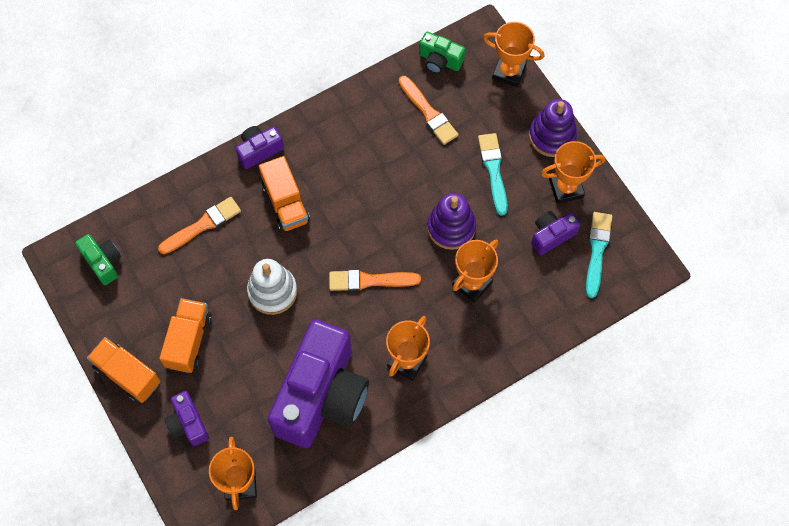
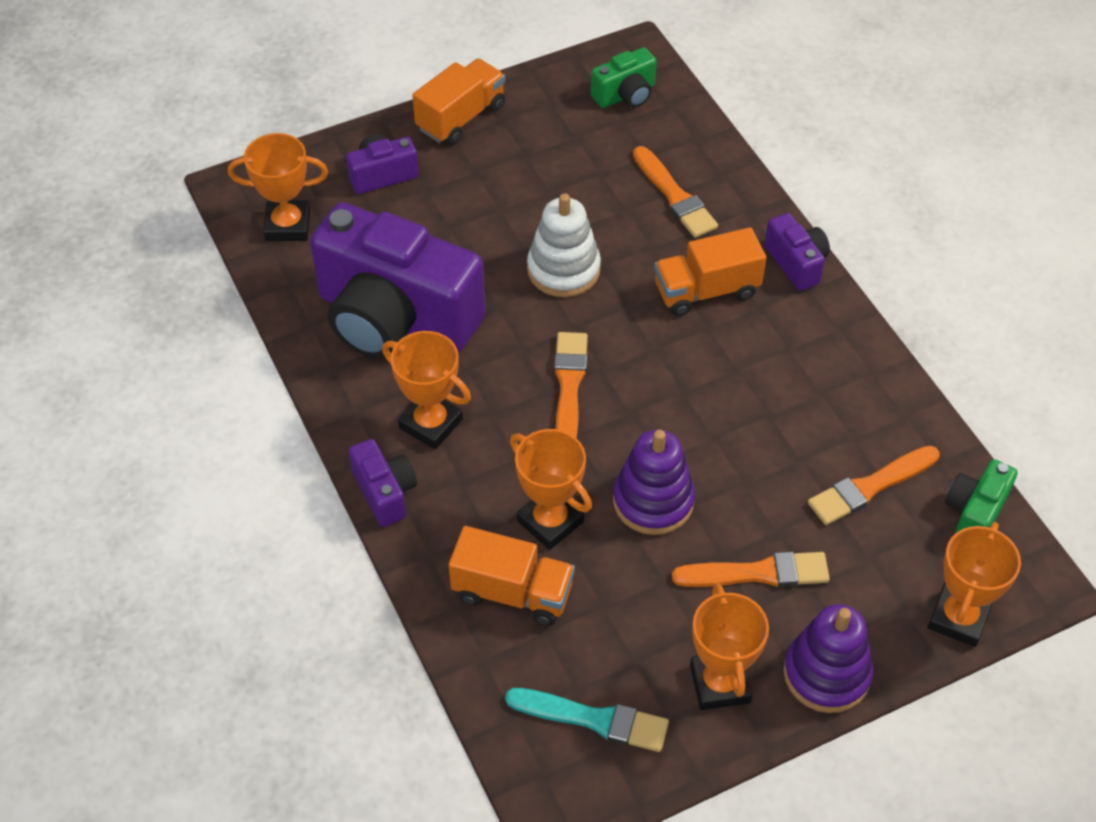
camera: 95 degrees right, 15 degrees down
orange truck [159,298,212,373] -> orange truck moved to [449,526,575,626]
turquoise brush [478,133,508,216] -> orange brush [672,551,830,587]
purple camera [531,211,581,255] -> purple camera moved to [348,439,417,527]

